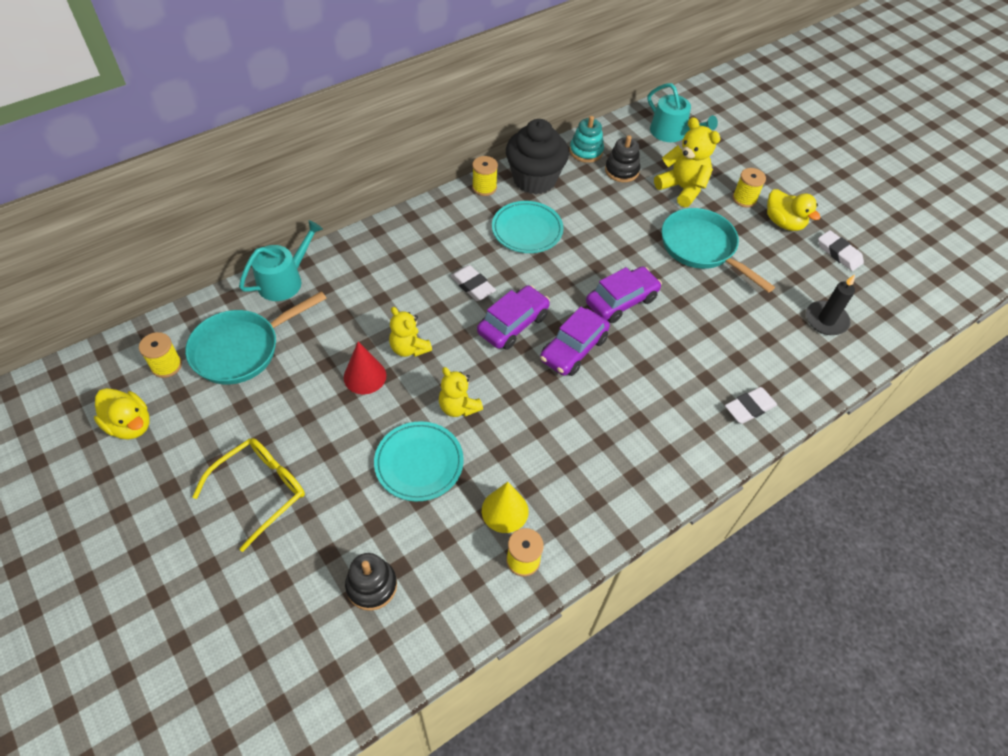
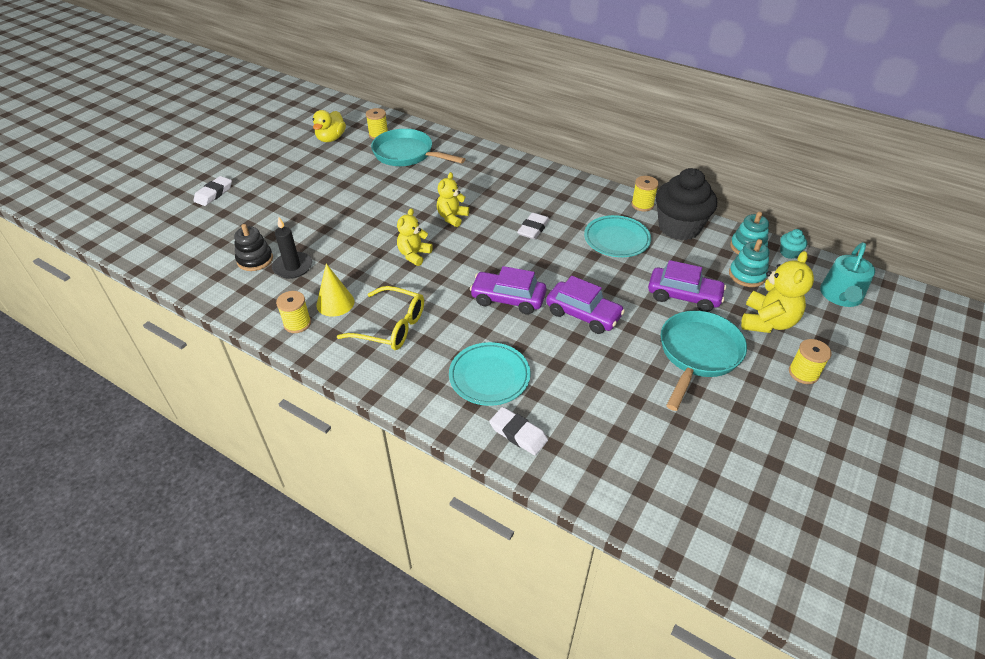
camera: 70 degrees right, 10 degrees down
yellow glasses [192,438,305,552] -> yellow glasses moved to [337,286,424,350]
turquoise watering can [239,220,323,301] -> none
red cone [343,341,386,394] -> none
turquoise plate [374,421,464,501] -> turquoise plate moved to [449,342,531,406]
purple car [477,285,550,350] -> purple car moved to [648,260,726,312]
black stacking toy [605,135,640,182] -> turquoise stacking toy [729,239,770,287]
yellow duck [767,189,821,231] -> none
black candle [806,274,855,335] -> black candle moved to [272,216,312,279]
white eraser [818,230,864,271] -> white eraser moved to [193,176,232,206]
none -> turquoise cupcake [780,229,807,259]

